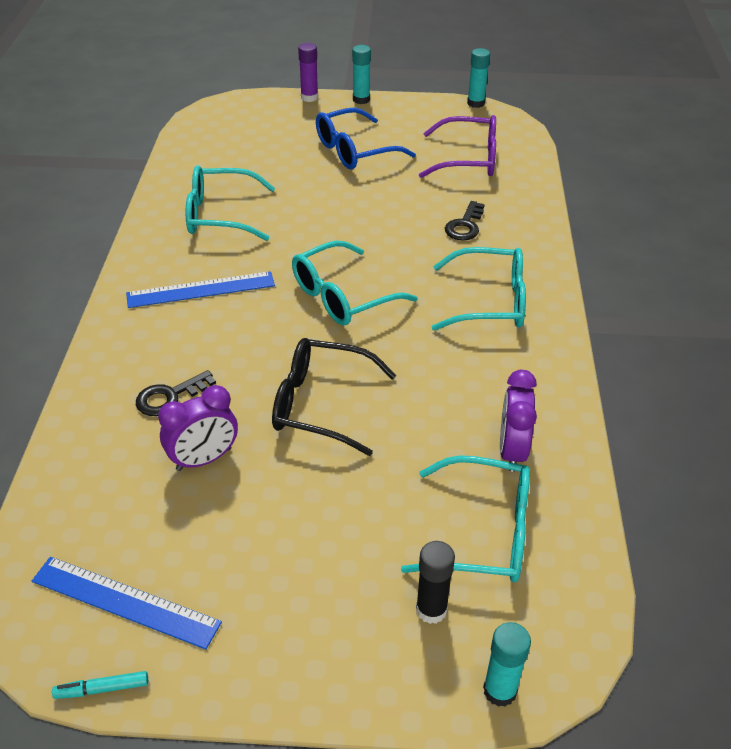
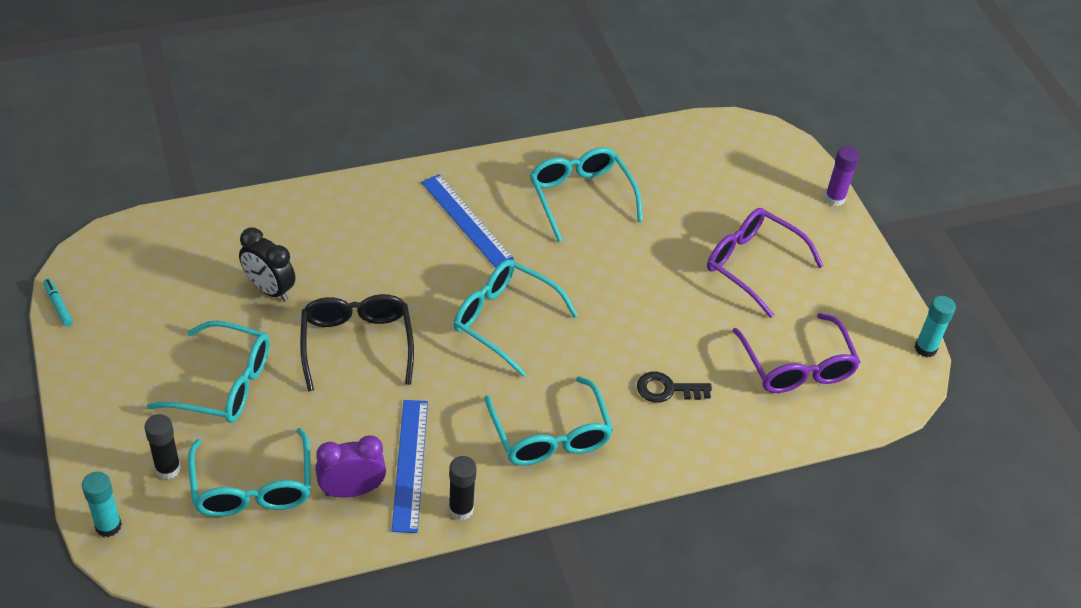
camera: 65 degrees right, 5 degrees up
blue ruler [32,557,222,650] -> blue ruler moved to [392,400,428,533]
black key [136,370,216,416] -> none
purple clock [158,385,238,471] -> black clock [239,227,295,301]
blue glasses [316,108,416,169] -> purple glasses [707,208,823,318]
turquoise glue stick [352,45,371,104] -> none
none -> turquoise glasses [147,320,270,423]
none -> black glue stick [449,456,477,520]

